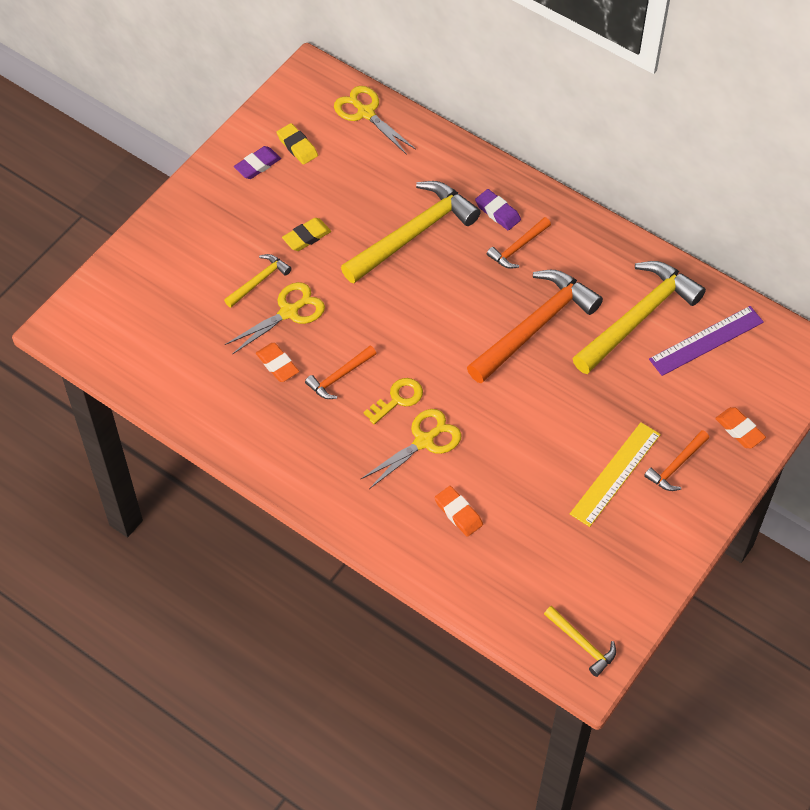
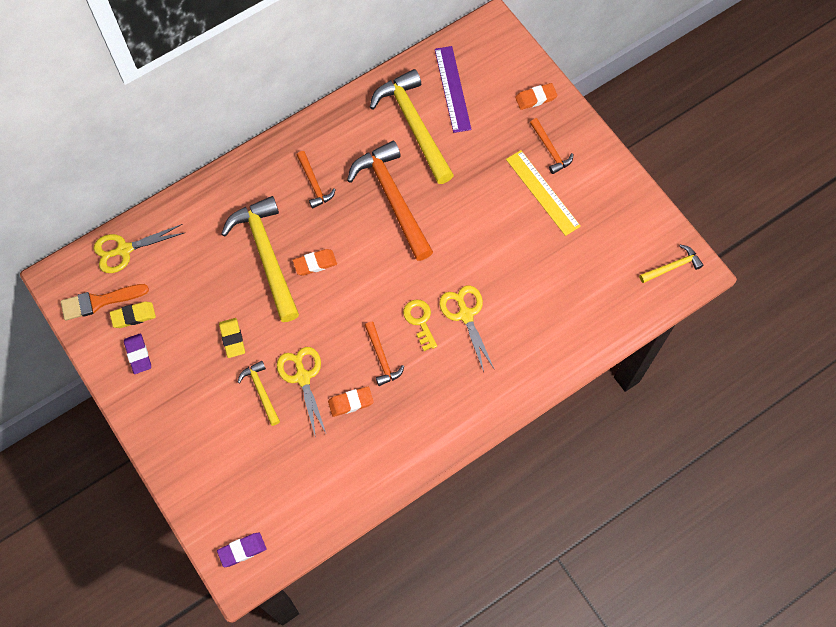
camera: 70 degrees left, 10 degrees up
orange eraser [434,486,483,537] -> orange eraser moved to [293,249,337,275]
purple eraser [475,189,521,230] -> purple eraser moved to [217,533,266,567]
none -> orange brush [61,284,149,321]

